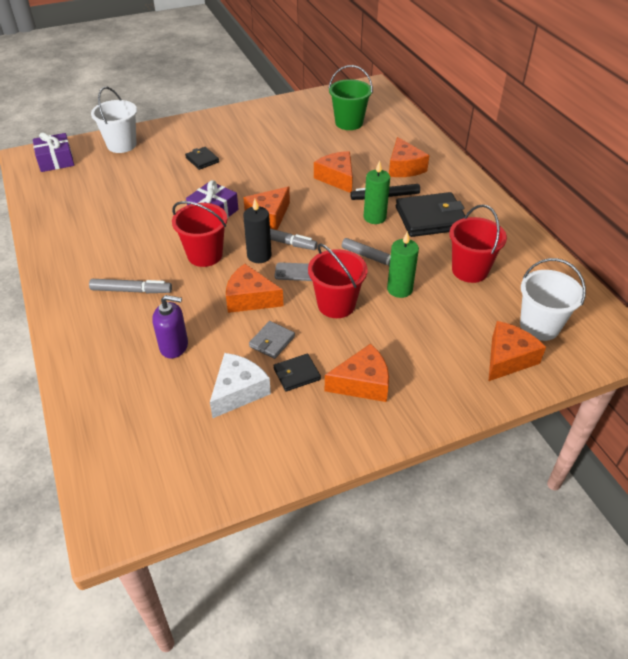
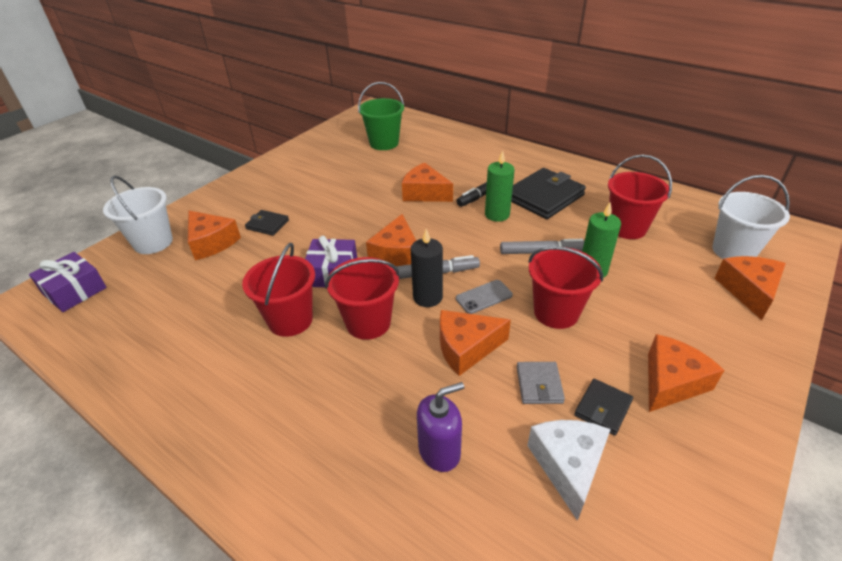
camera: 30 degrees left, 5 degrees down
grey marker [89,279,172,293] -> none
orange cheese [389,137,429,177] -> orange cheese moved to [188,211,241,260]
none -> red bucket [242,243,315,337]

